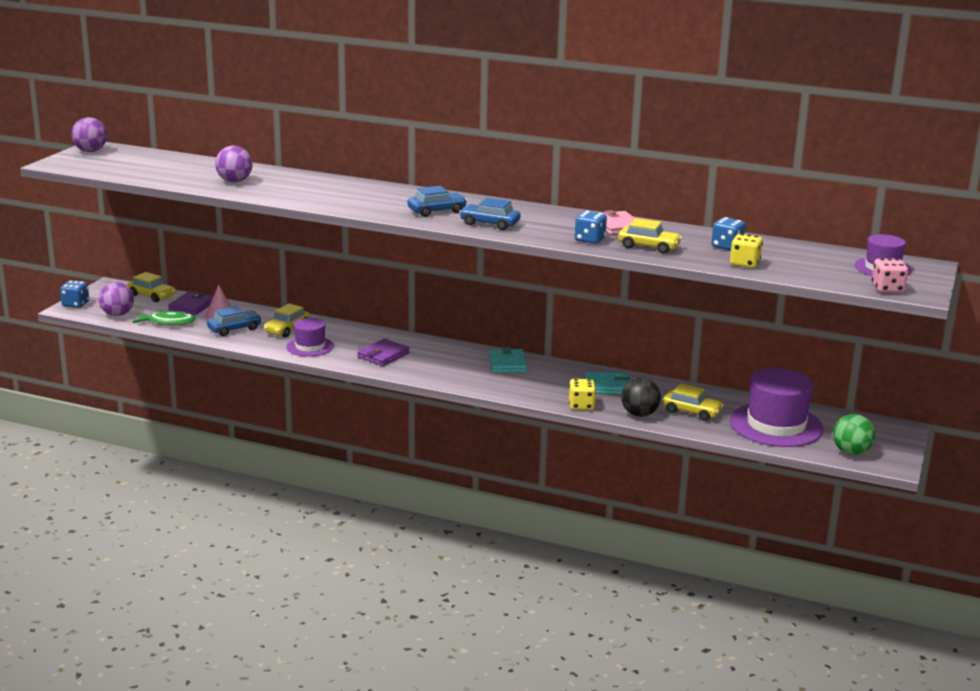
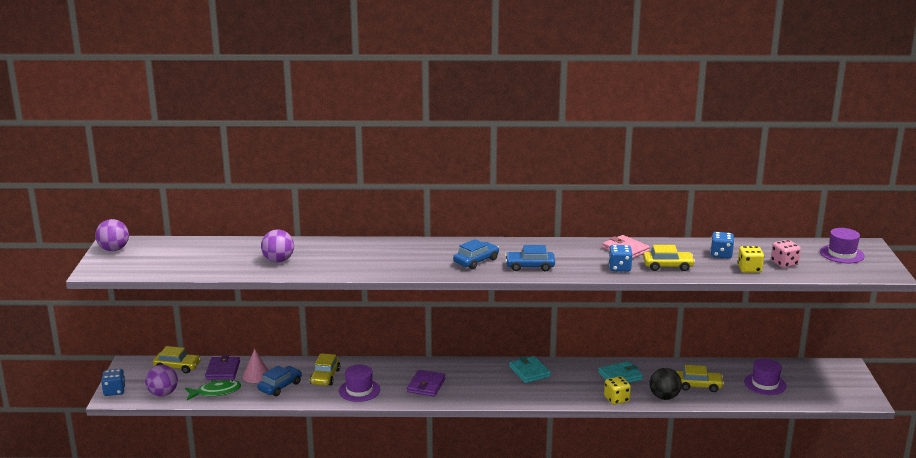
camera: 20 degrees left, 0 degrees up
purple hat [730,368,824,447] -> purple hat [744,358,787,395], size x0.57
green ball [833,414,875,455] -> none
pink dice [872,258,908,293] -> pink dice moved to [771,240,801,268]

